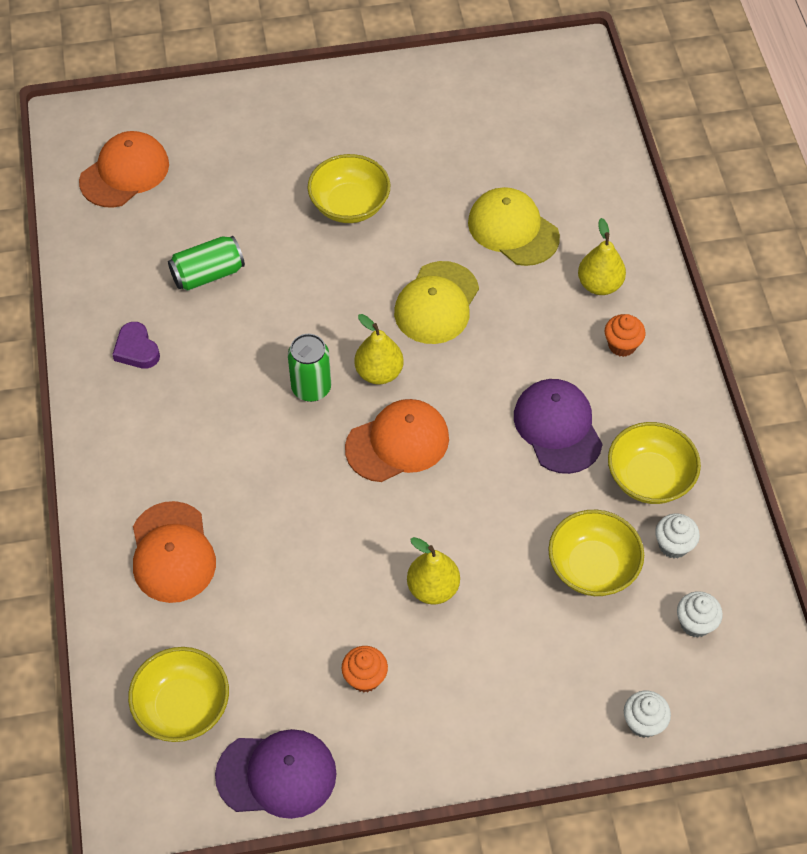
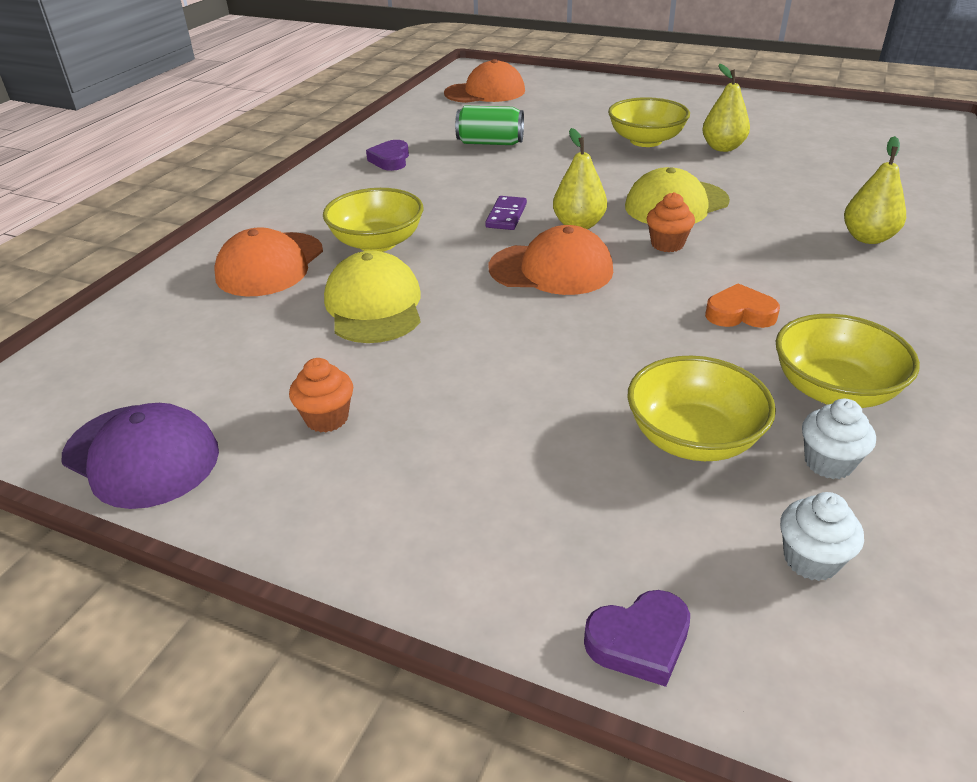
camera: 35 degrees right, 20 degrees down
yellow bowl [128,647,229,742] -> yellow bowl moved to [323,188,423,252]
green can [288,334,331,402] -> purple domino [485,196,527,230]
yellow pear [407,537,460,604] -> yellow pear moved to [702,64,750,152]
yellow cap [468,187,560,266] -> yellow cap moved to [324,251,421,343]
purple cap [514,379,603,474] -> orange heart [705,283,780,328]
orange cupcake [605,314,645,357] -> orange cupcake moved to [647,192,695,252]
white cupcake [624,691,671,738] -> purple heart [584,590,690,687]

